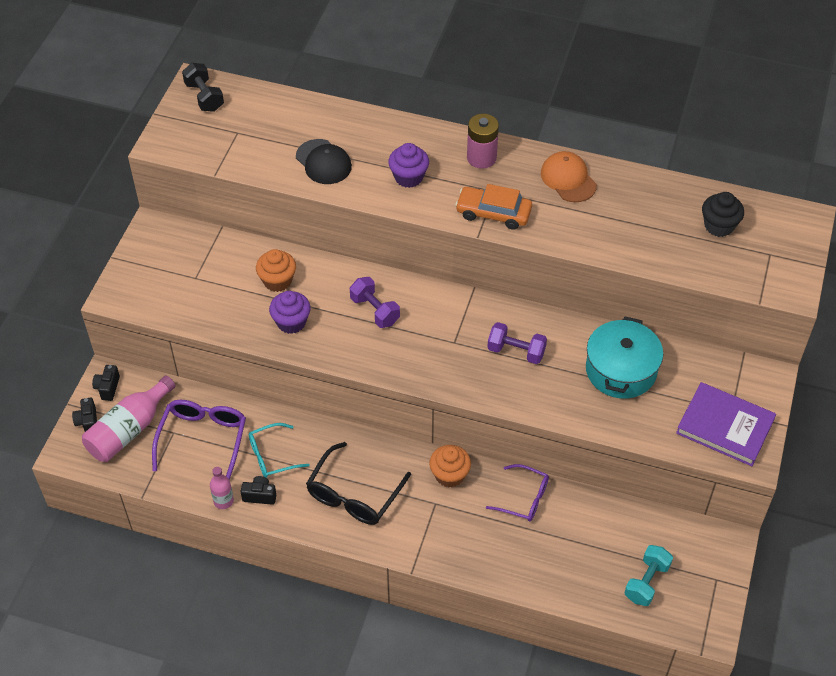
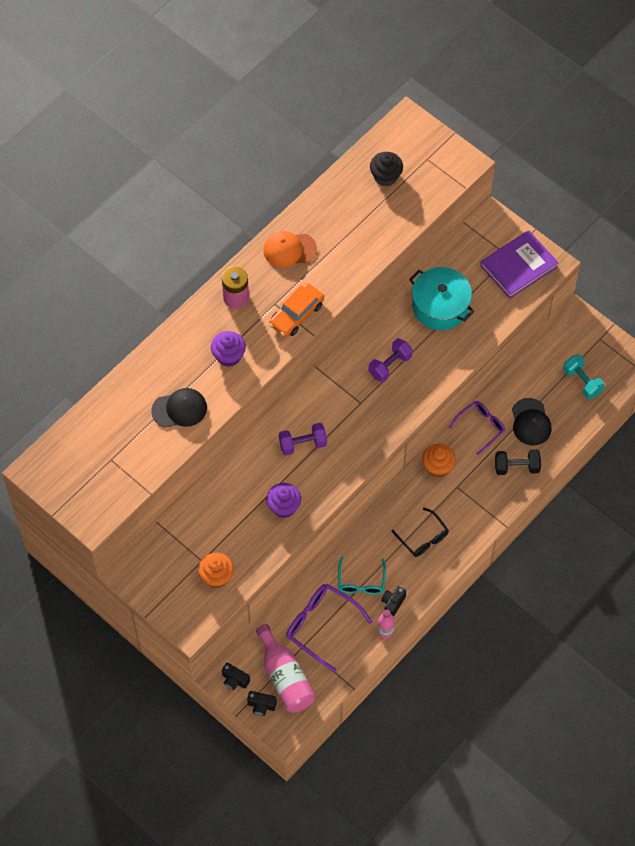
camera: 65 degrees left, 10 degrees up
black dumbbell [182,63,224,112] -> black dumbbell moved to [495,450,541,475]
orange cupcake [256,249,296,292] -> orange cupcake moved to [198,553,234,588]
black glasses [306,442,411,525] -> black glasses [391,508,449,557], size x0.66
none -> black cap [512,398,552,445]

